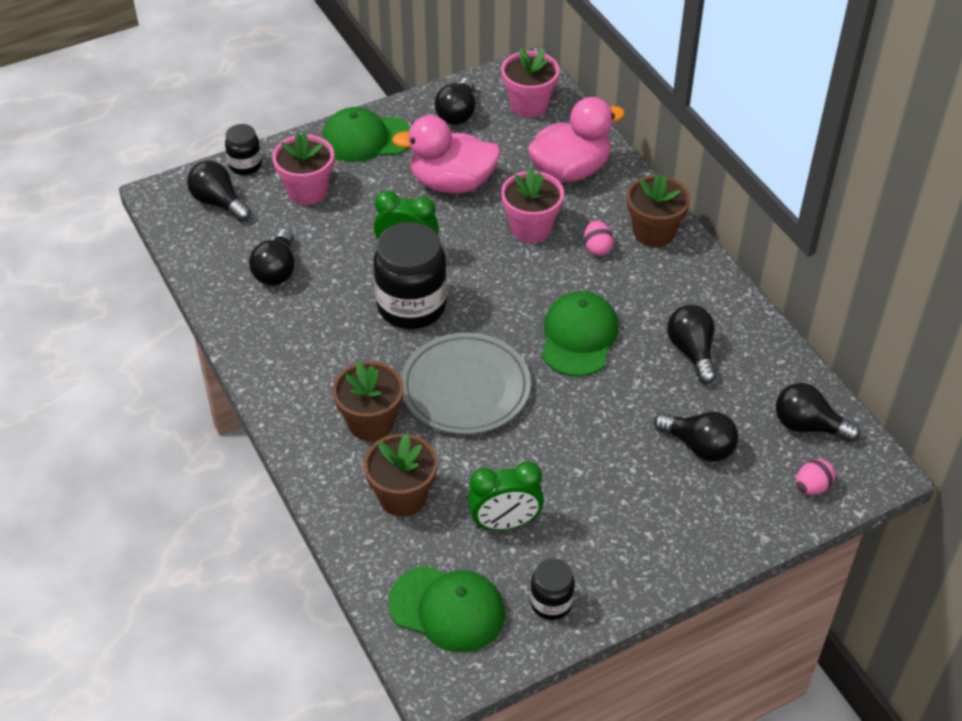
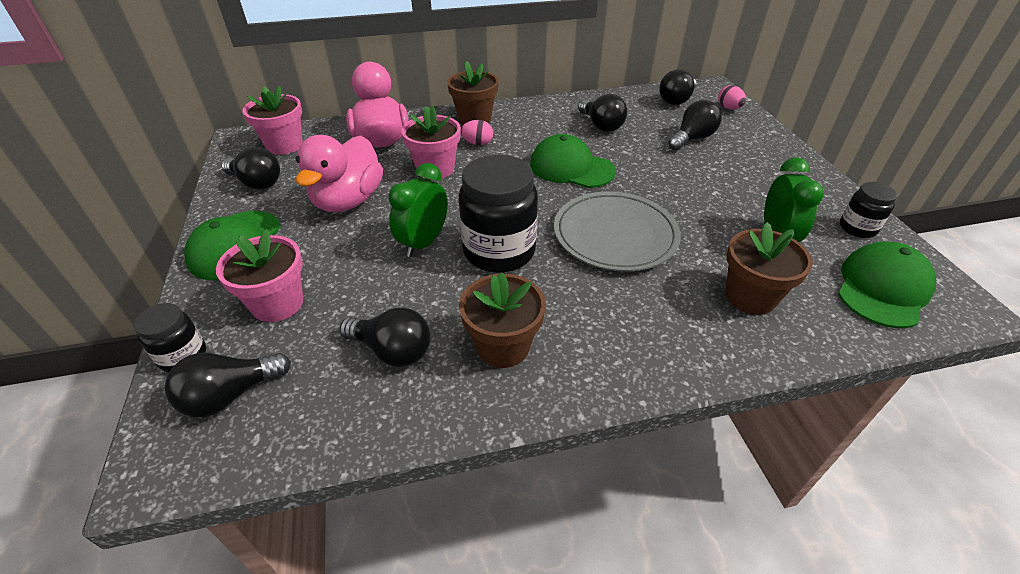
camera: 75 degrees left, 5 degrees down
brown flower pot [332,361,403,441] -> brown flower pot moved to [459,272,546,368]
black light bulb [667,305,716,384] -> black light bulb turned 120 degrees counterclockwise [578,94,627,132]

